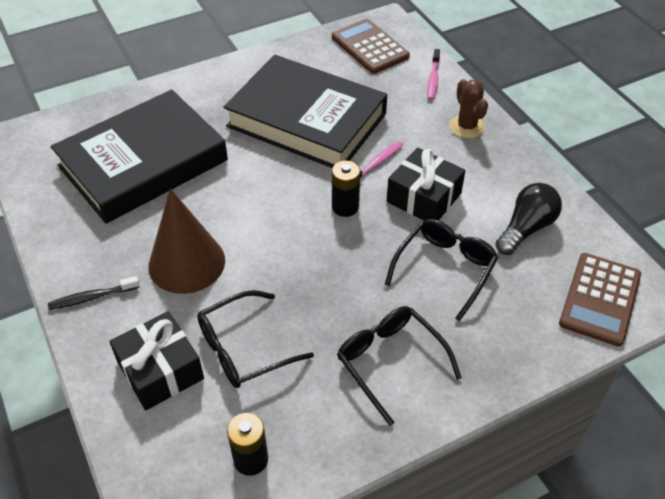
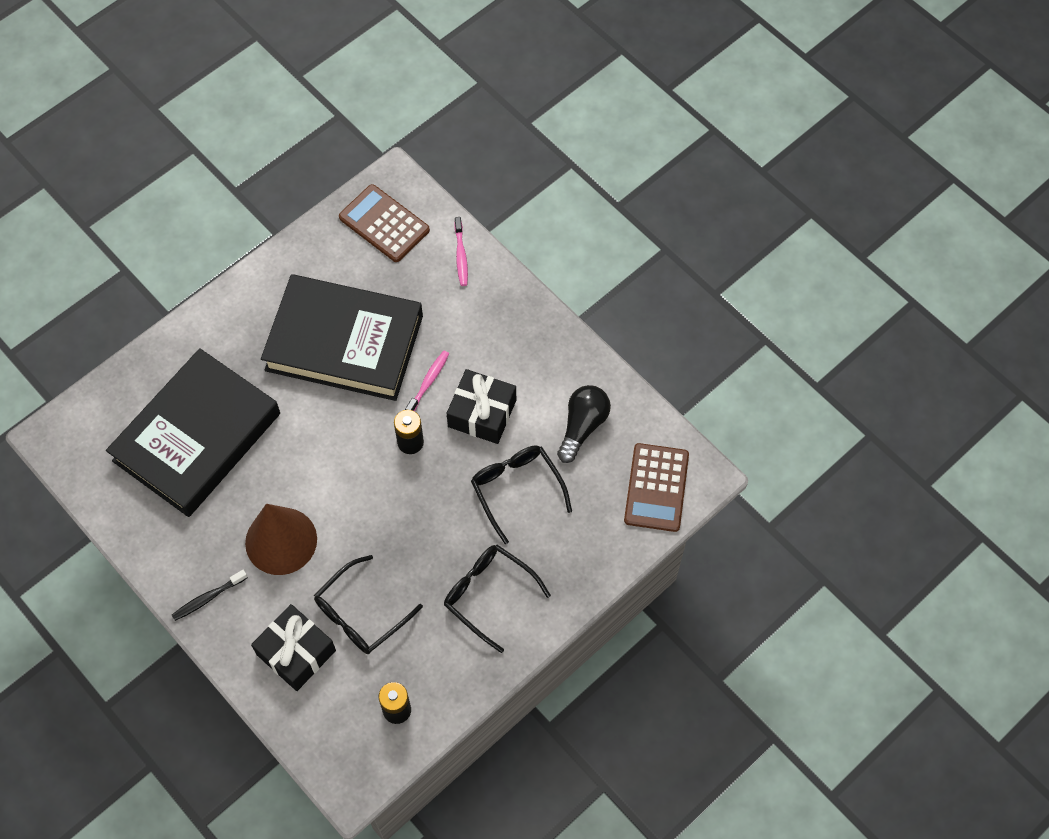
camera: 15 degrees left, 15 degrees up
black glasses [385,219,498,322] -> black glasses turned 45 degrees counterclockwise [471,446,572,544]
brown cactus [450,79,488,138] -> none

